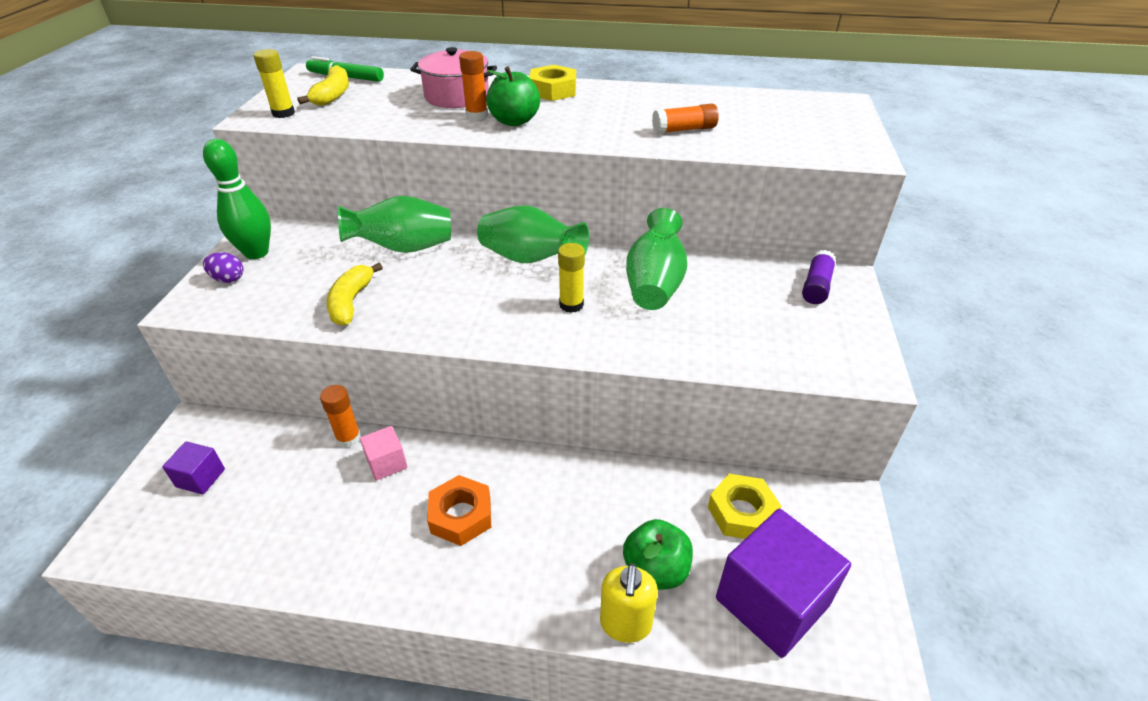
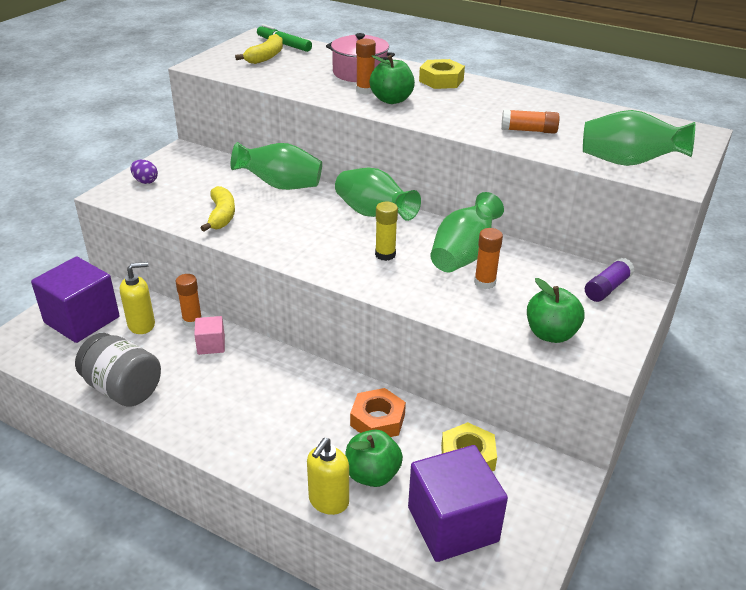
camera: 20 degrees right, 5 degrees down
purple cube [162,441,225,495] -> purple cube [31,257,119,343], size x2.09
green bowling pin [203,139,271,259] -> none
yellow glue stick [254,49,295,118] -> none
yellow banana [326,263,383,326] -> yellow banana turned 150 degrees clockwise [201,186,235,232]
orange nut [427,475,491,546] -> orange nut moved to [350,388,406,437]
none -> grey jar [75,333,161,407]
none -> yellow soap dispenser [120,262,155,334]
none -> orange glue stick [474,228,503,289]
none -> green apple [527,278,585,343]
none -> green vase [583,110,695,166]

